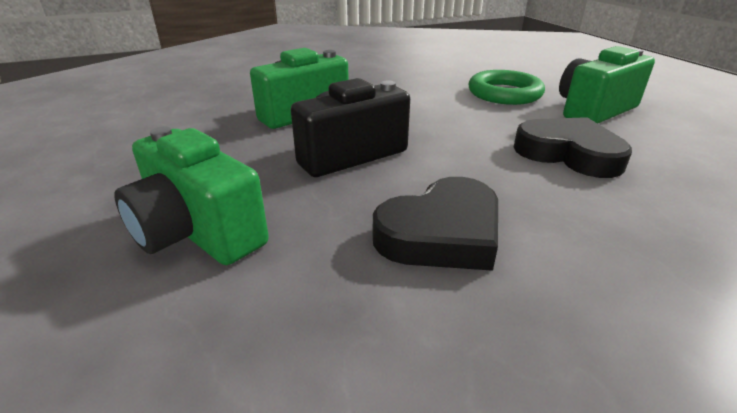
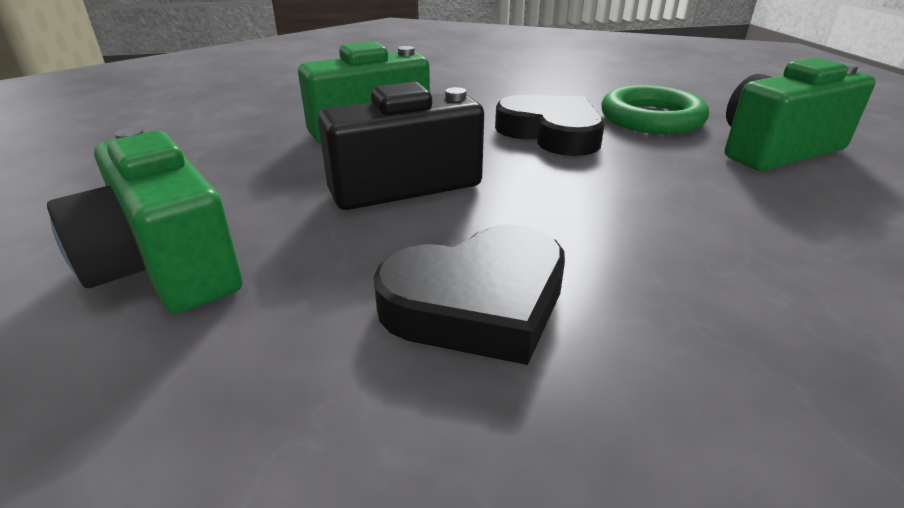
camera: 10 degrees right, 0 degrees up
black heart [514,117,632,178] -> black heart moved to [495,95,605,156]

